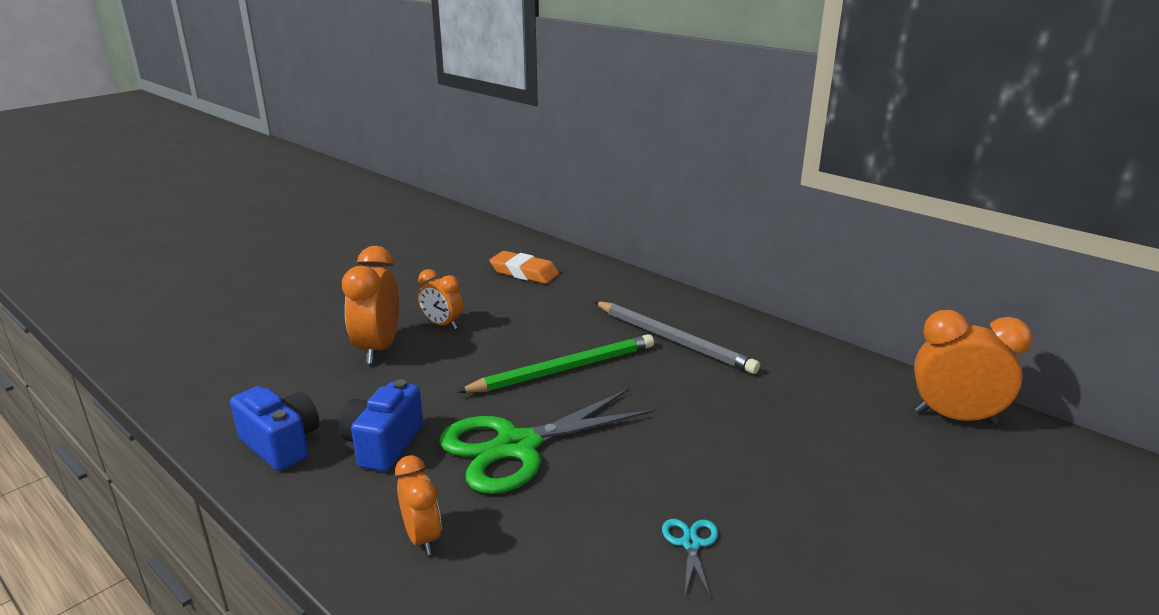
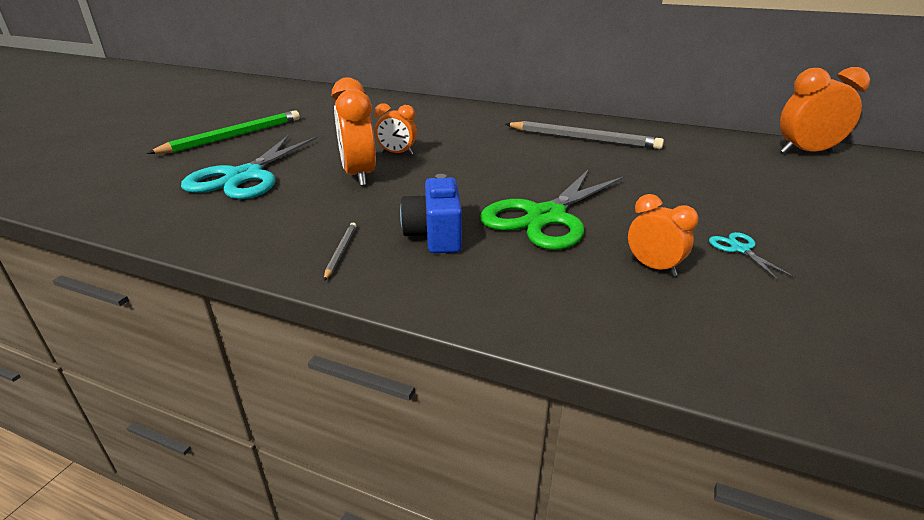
camera: 20 degrees left, 5 degrees up
blue camera [230,386,319,471] -> grey pencil [324,223,356,281]
orange clock [395,455,441,555] -> orange clock moved to [628,194,698,276]
green pencil [457,334,654,393] -> green pencil moved to [147,110,300,154]
orange eraser [489,251,559,284] -> none
none -> turquoise scissors [181,136,317,199]

